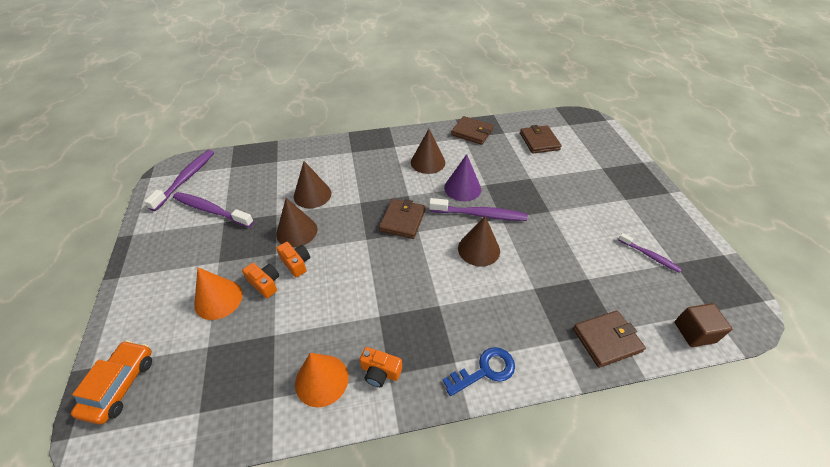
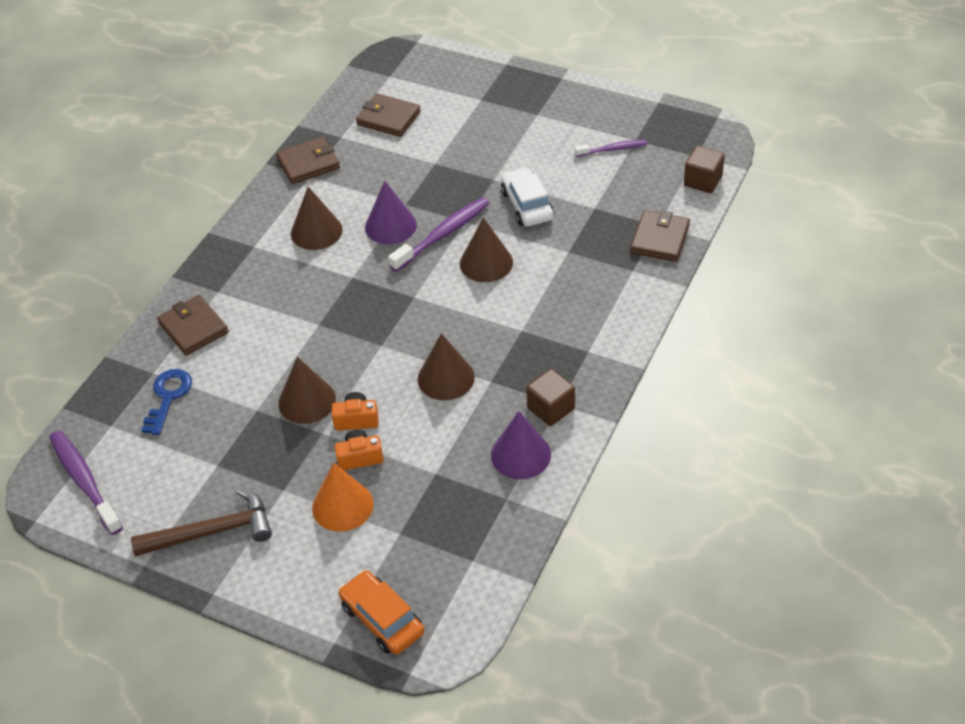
camera: 50 degrees left, 0 degrees up
purple toothbrush [173,192,254,228] -> none
brown cone [294,161,331,208] -> brown cone moved to [417,333,475,400]
orange cone [295,353,349,407] -> purple cone [491,411,551,479]
orange camera [360,347,402,387] -> brown cube [526,369,575,426]
brown wallet [379,199,425,239] -> brown wallet moved to [157,295,229,356]
blue key [443,347,515,396] -> blue key moved to [141,369,192,435]
none -> brown hammer [131,488,272,556]
none -> white car [501,167,554,226]

